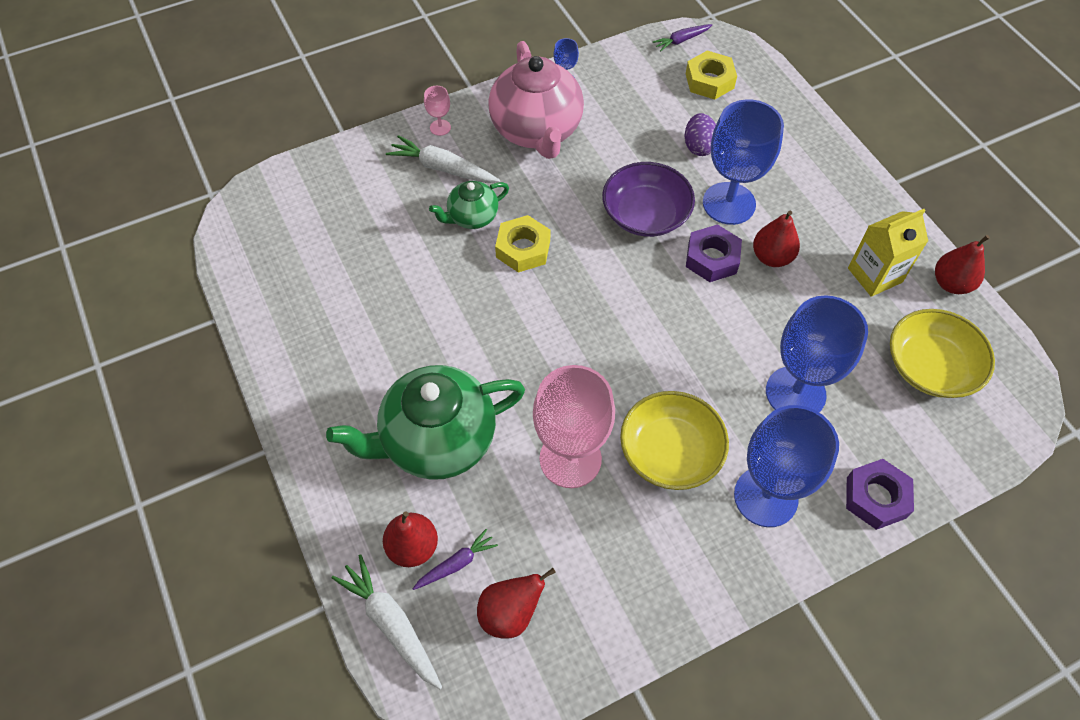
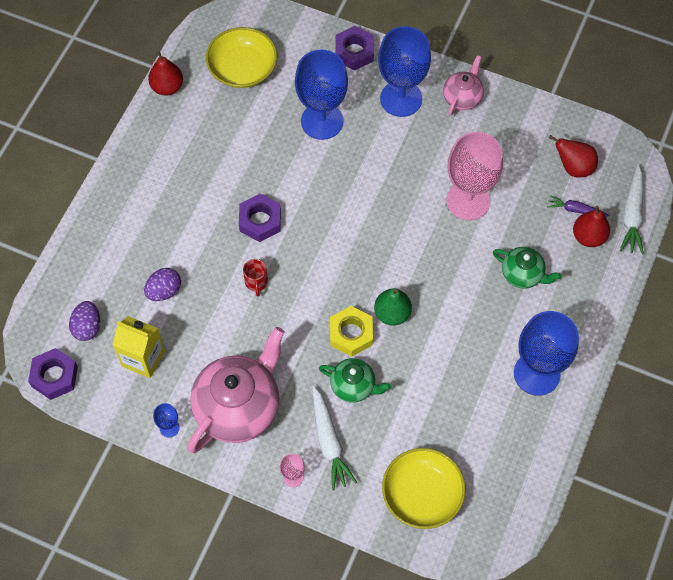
camera: 130 degrees left, 5 degrees up
green teapot [326,365,525,480] -> green teapot [493,247,561,289], size x0.52
purple bowl [602,162,695,237] -> red mug [243,259,268,296]
yellow bowl [620,391,729,490] -> yellow bowl moved to [382,448,466,529]
purple carrot [653,24,712,51] -> purple nut [28,348,78,400]
yellow nut [686,51,737,100] -> purple egg [69,301,100,341]
blue goblet [703,99,784,225] -> blue goblet moved to [514,311,579,396]
red pear [753,211,800,267] -> none
yellow carton [848,209,928,297] -> yellow carton moved to [112,316,165,378]
none -> green pear [374,288,412,326]
none -> pink teapot [443,55,484,116]

